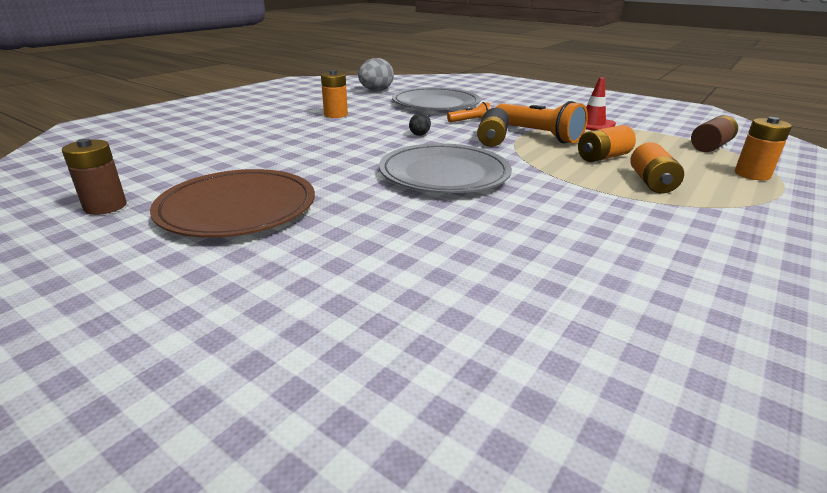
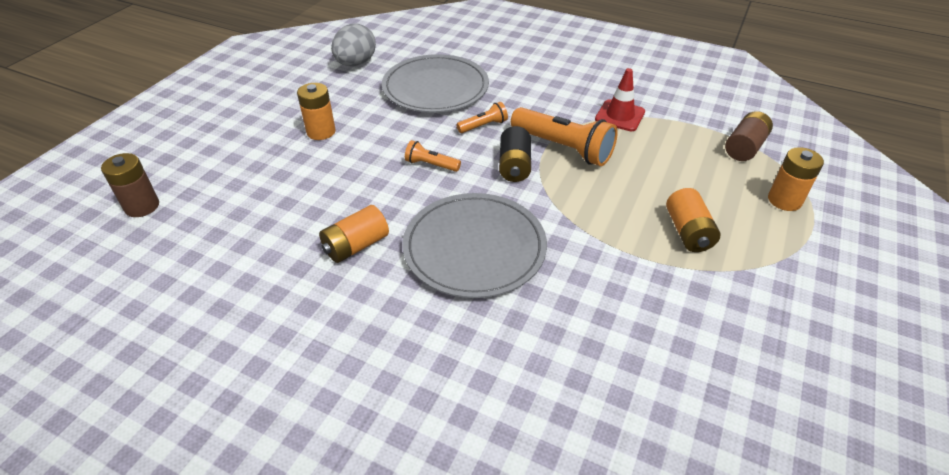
camera: 10 degrees left, 15 degrees up
brown battery [62,138,127,215] -> brown battery moved to [101,153,159,217]
brown plate [150,169,315,238] -> none
black egg [409,113,431,136] -> orange flashlight [405,140,461,172]
orange battery [578,125,636,162] -> orange battery moved to [319,205,389,263]

